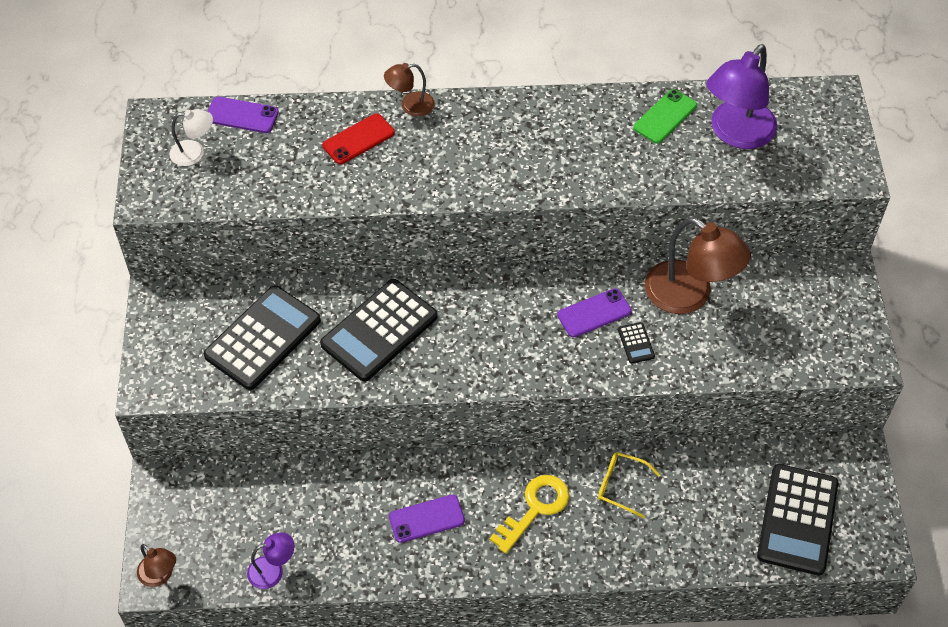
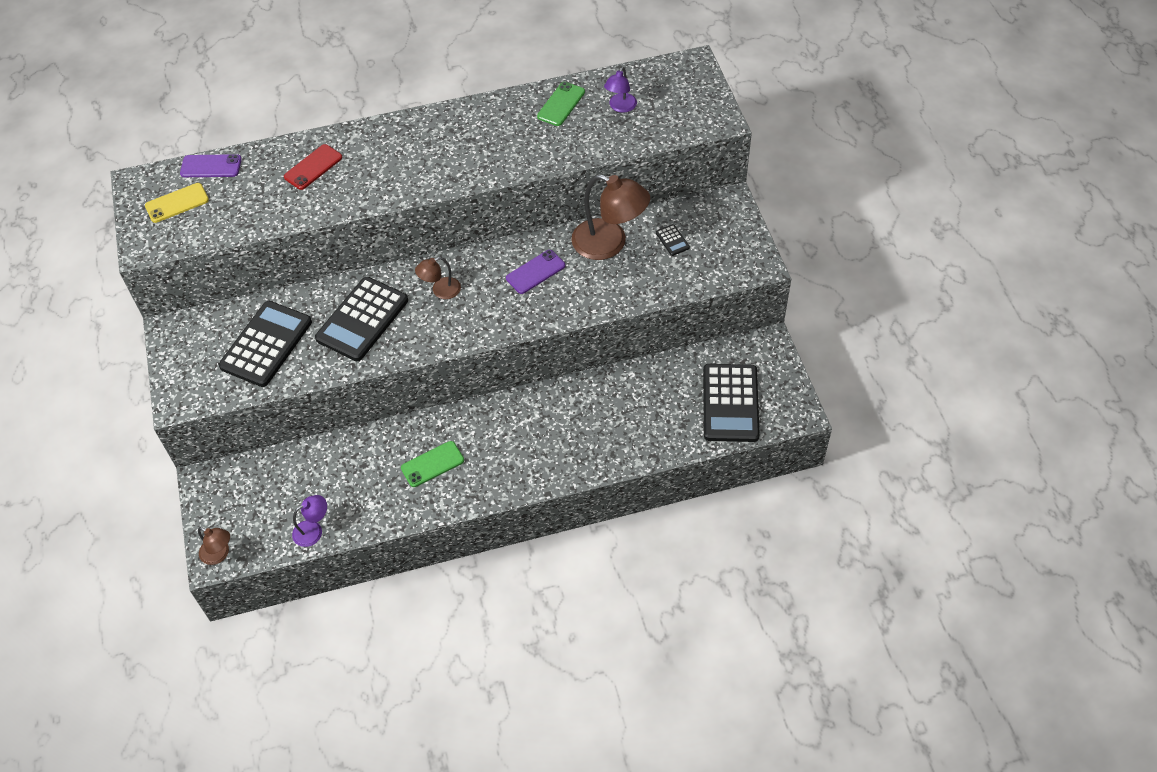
camera: 10 degrees left, 0 degrees up
white lamp [170,109,213,166] -> yellow phone [145,183,209,223]
brown lamp [384,63,435,117] -> brown lamp moved to [415,257,461,299]
purple phone [389,495,465,543] -> green phone [401,441,464,487]
yellow key [489,475,569,554] -> none
yellow glasses [598,452,660,519] -> none
black calculator [618,322,655,364] -> black calculator moved to [656,224,690,256]
purple lamp [706,44,777,149] -> purple lamp [604,67,637,113], size x0.51

